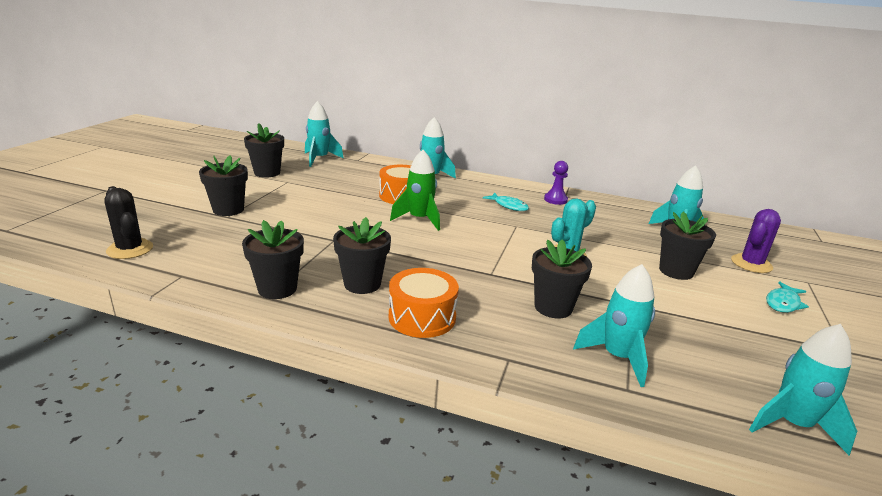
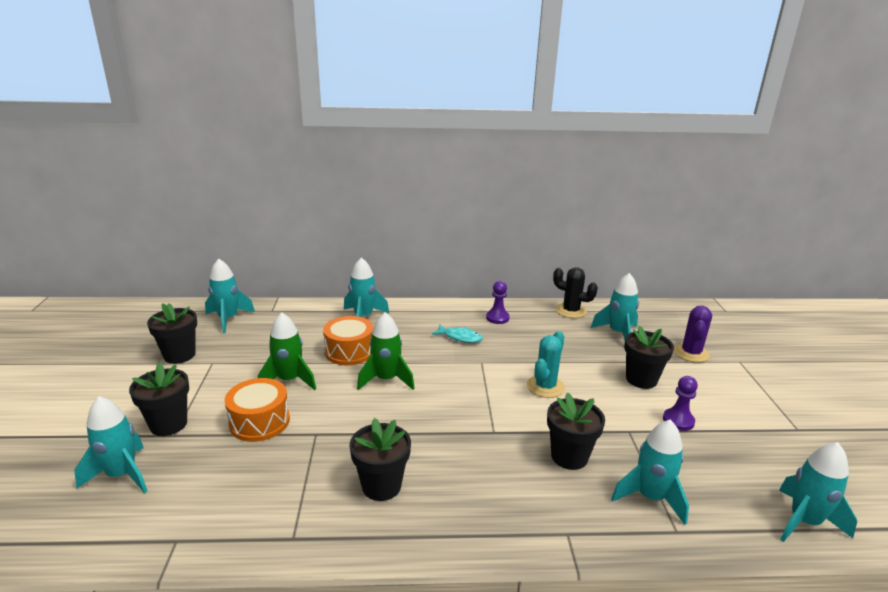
camera: 20 degrees left, 0 degrees up
black cactus [105,186,153,259] -> black cactus moved to [553,267,598,318]
black flower pot [242,220,304,299] -> none
orange drum [389,268,459,338] -> orange drum moved to [224,378,290,442]
turquoise fish [766,282,809,313] -> none
none -> turquoise rocket [74,396,147,493]
none -> green rocket [258,312,316,390]
none -> purple pawn [663,376,698,431]

